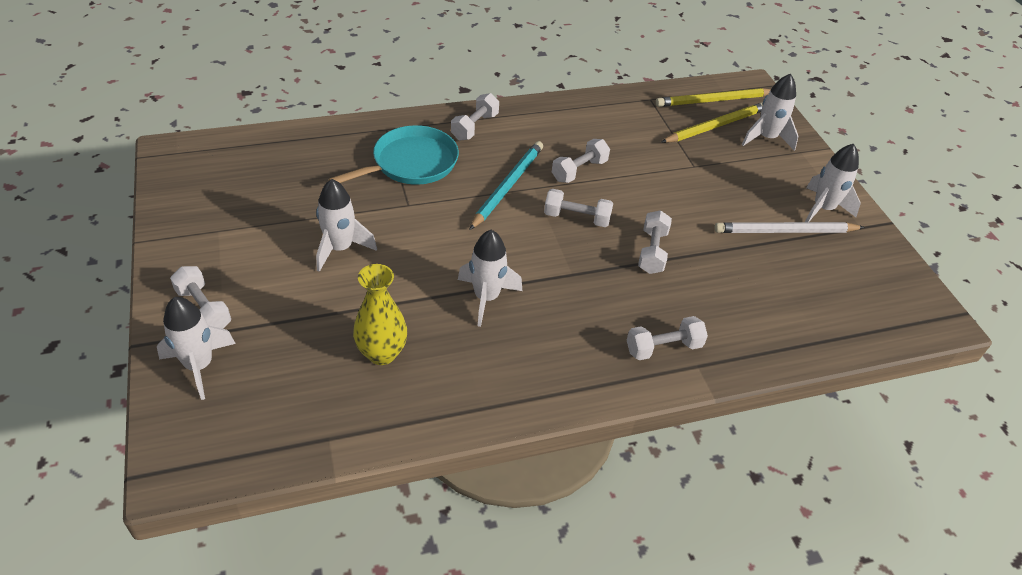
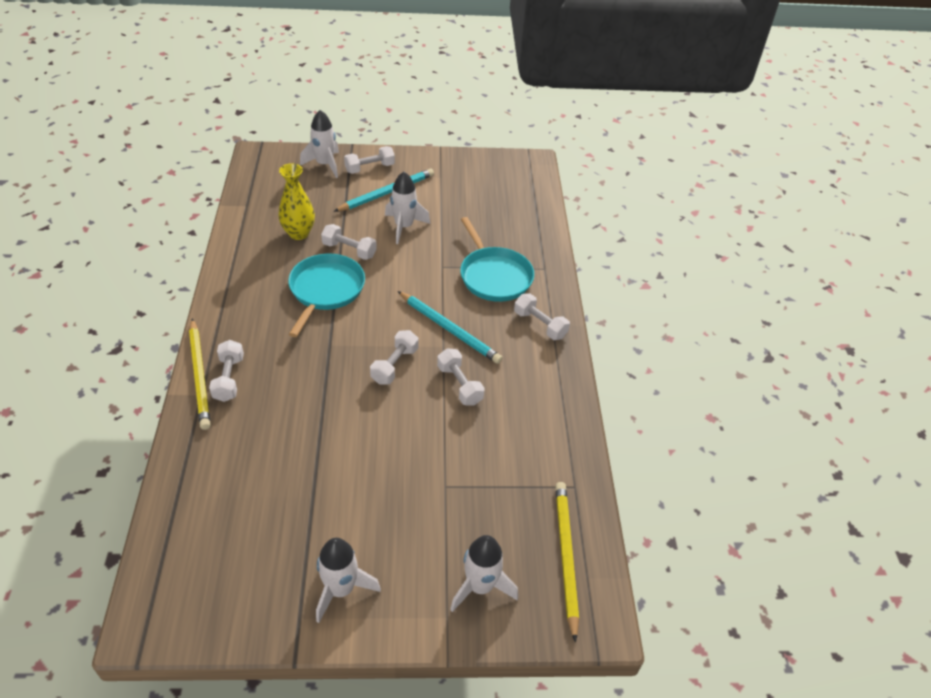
camera: 105 degrees right, 0 degrees up
white rocket [458,230,522,327] -> turquoise pan [288,254,365,337]
white dumbbell [638,210,672,274] -> white dumbbell moved to [321,224,377,260]
yellow pencil [662,102,763,143] -> yellow pencil moved to [189,318,211,430]
white pencil [714,222,865,233] -> none
none -> turquoise pencil [334,168,434,212]

